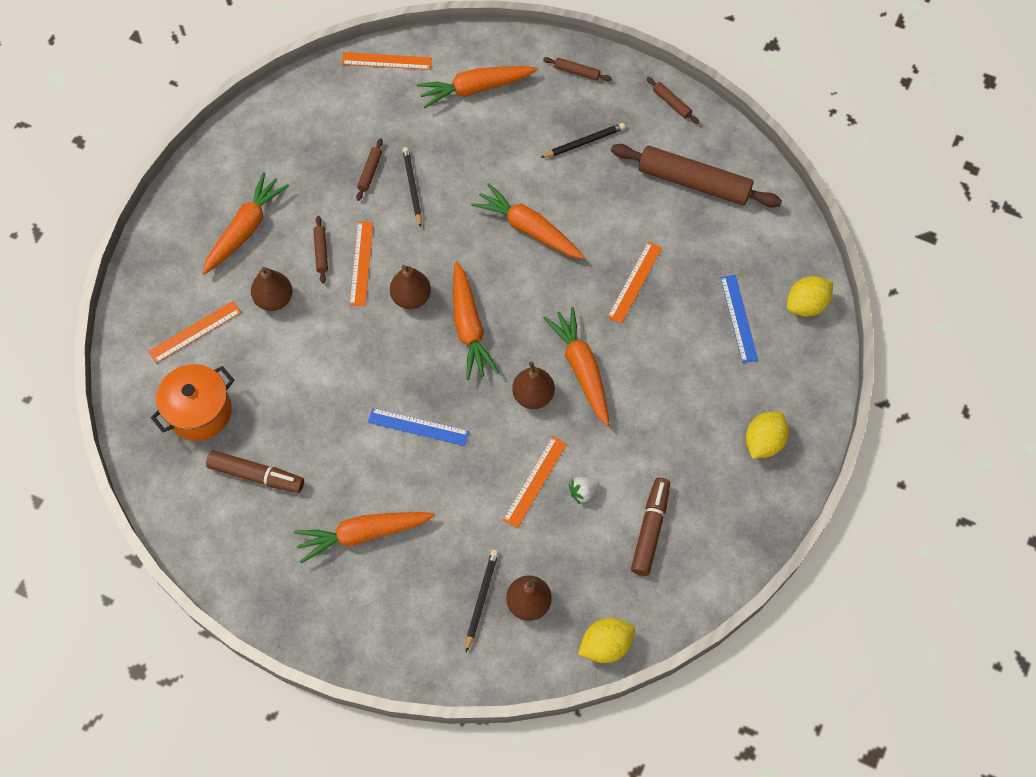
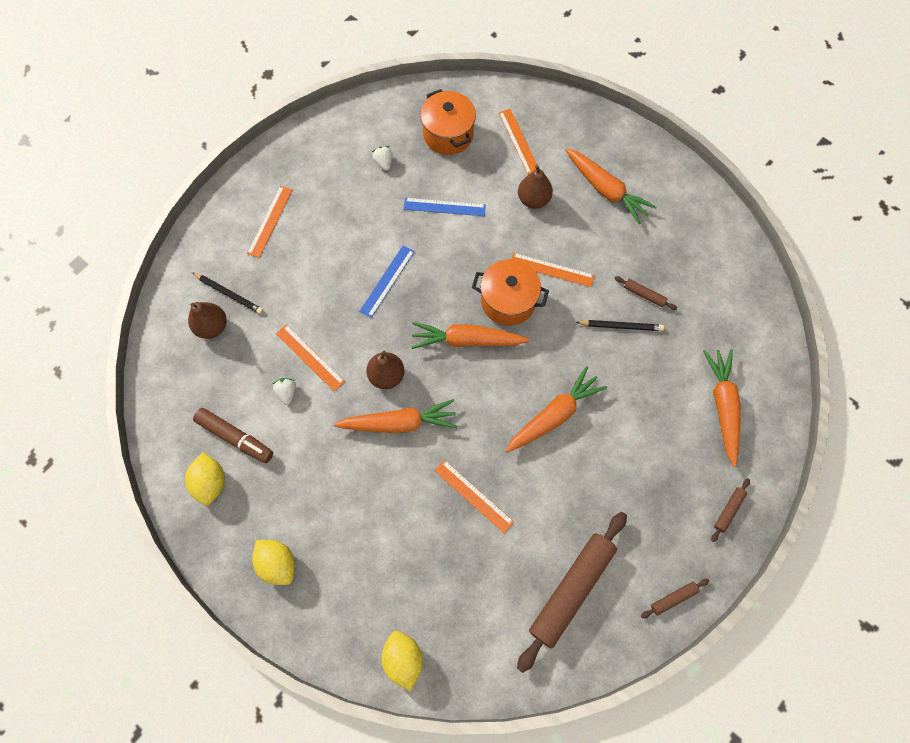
camera: 105 degrees right, 5 degrees up
brown marker [206,450,304,493] -> white strawberry [372,146,392,171]
orange carrot [294,512,435,564] -> none
brown rolling pin [313,216,328,283] -> none
orange ruler [342,52,432,70] -> orange ruler moved to [247,186,292,258]
brown pear [390,265,431,309] -> orange pot [472,259,549,326]
black pencil [540,123,625,158] -> none
yellow lemon [578,618,635,663] -> yellow lemon moved to [185,452,225,505]
blue ruler [720,275,758,363] -> blue ruler moved to [404,198,486,216]

